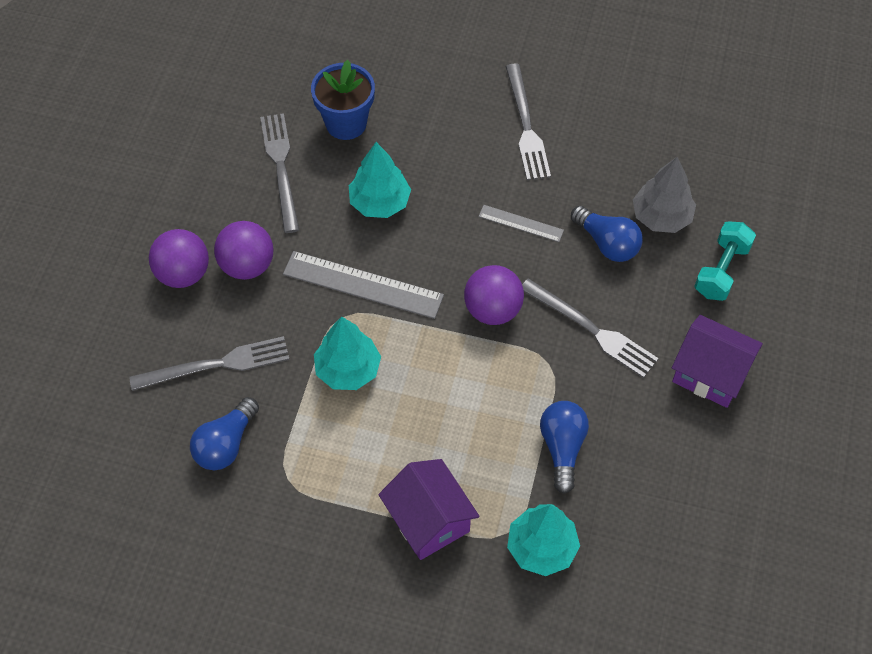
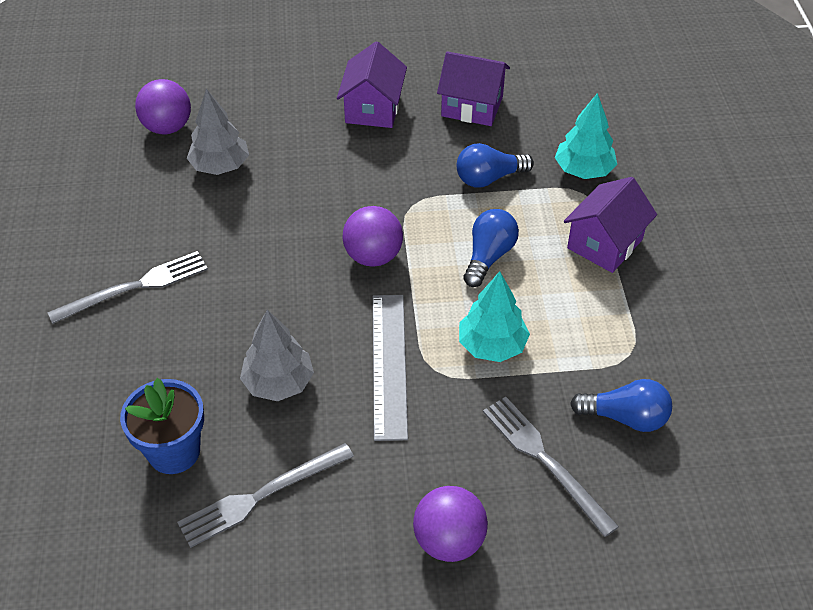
camera: 110 degrees left, 10 degrees down
purple ball [214,221,273,280] -> purple ball moved to [135,79,191,134]
turquoise tree [349,142,411,218] -> grey tree [240,310,314,401]
grey ruler [478,205,564,242] -> none
grey fork [522,278,659,378] -> none
blue light bulb [571,206,643,262] -> blue light bulb moved to [463,209,519,287]
turquoise dumbbell [694,221,756,301] -> none
none -> purple house [437,51,510,126]

